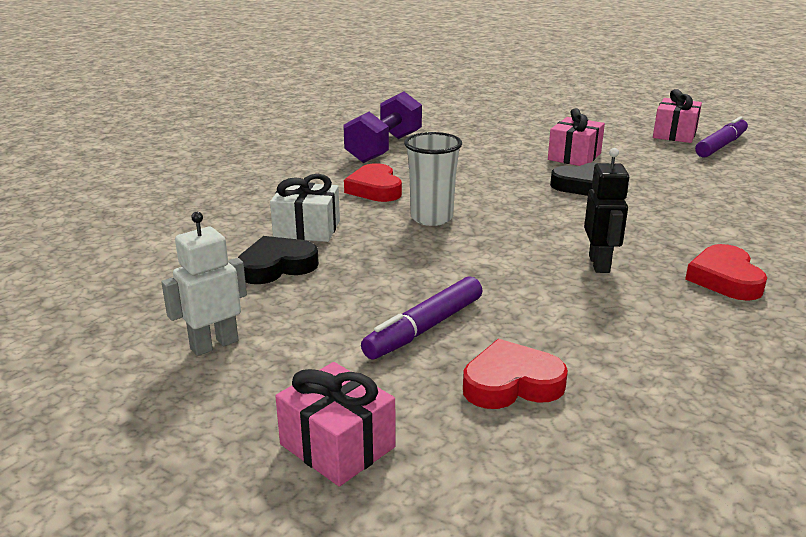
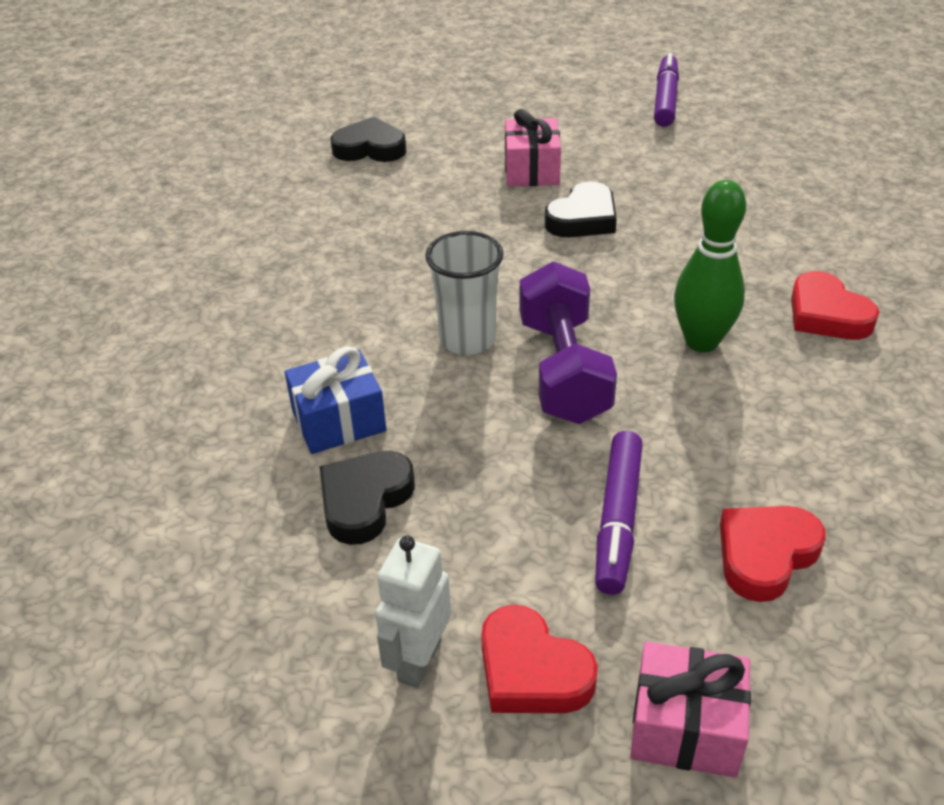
camera: 30 degrees left, 15 degrees up
white gift [270,174,340,242] -> blue gift [285,346,386,454]
purple dumbbell [343,91,422,163] -> purple dumbbell moved to [519,261,617,424]
red heart [344,163,402,202] -> red heart moved to [481,605,598,713]
black robot [584,148,630,273] -> green bowling pin [674,180,746,352]
pink gift [653,89,702,143] -> none
none -> black heart [331,117,406,162]

